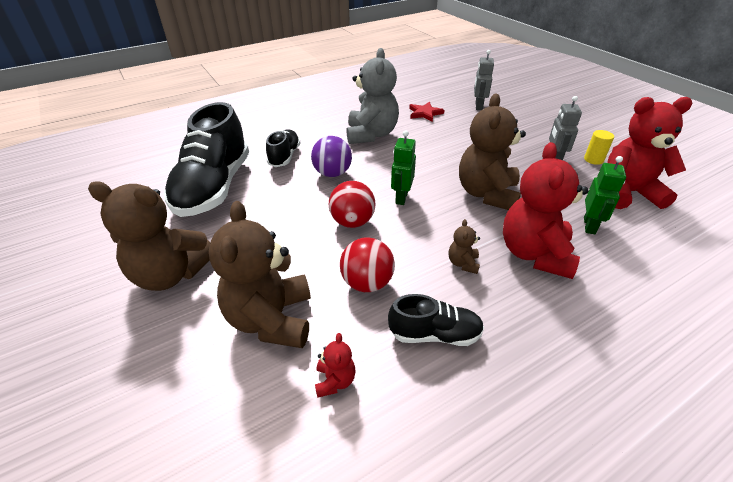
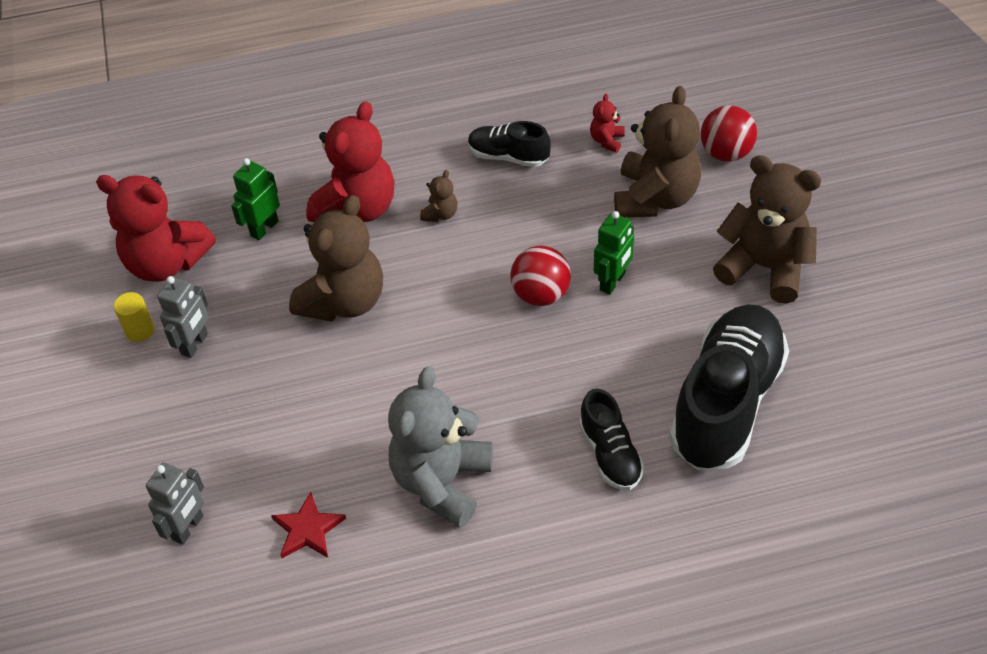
camera: 160 degrees left, 10 degrees up
black shoe [266,129,301,167] -> black shoe turned 45 degrees counterclockwise [579,388,644,490]
purple ball [311,136,352,177] -> none
red ball [340,237,395,292] -> red ball moved to [700,105,757,162]
green robot [391,131,416,205] -> green robot moved to [594,211,634,295]

